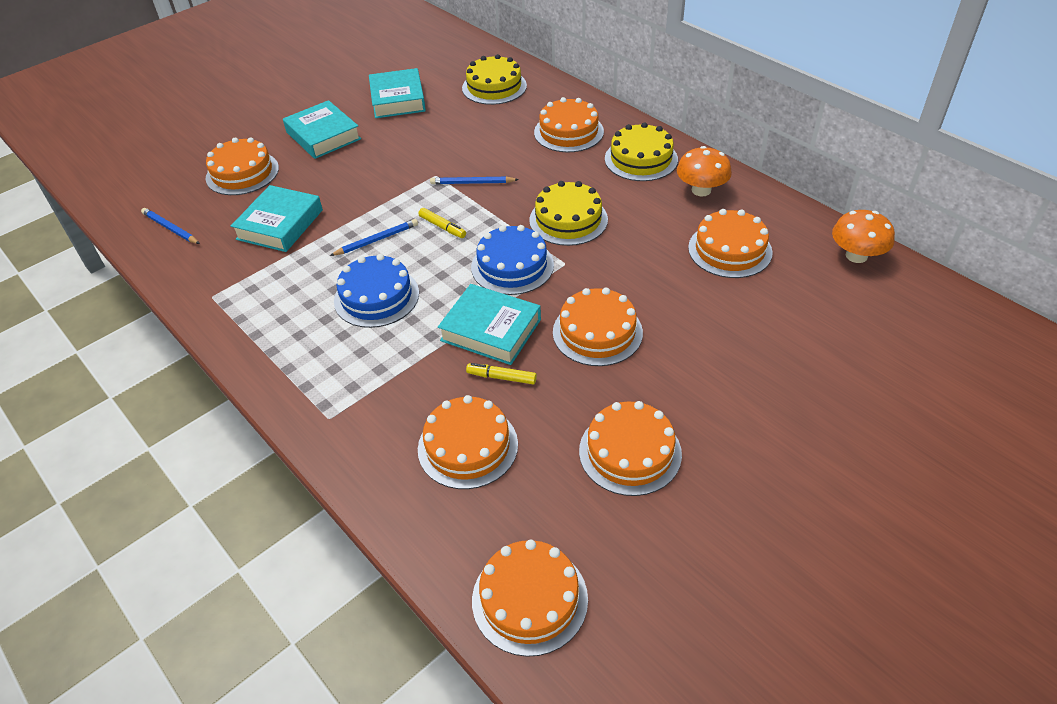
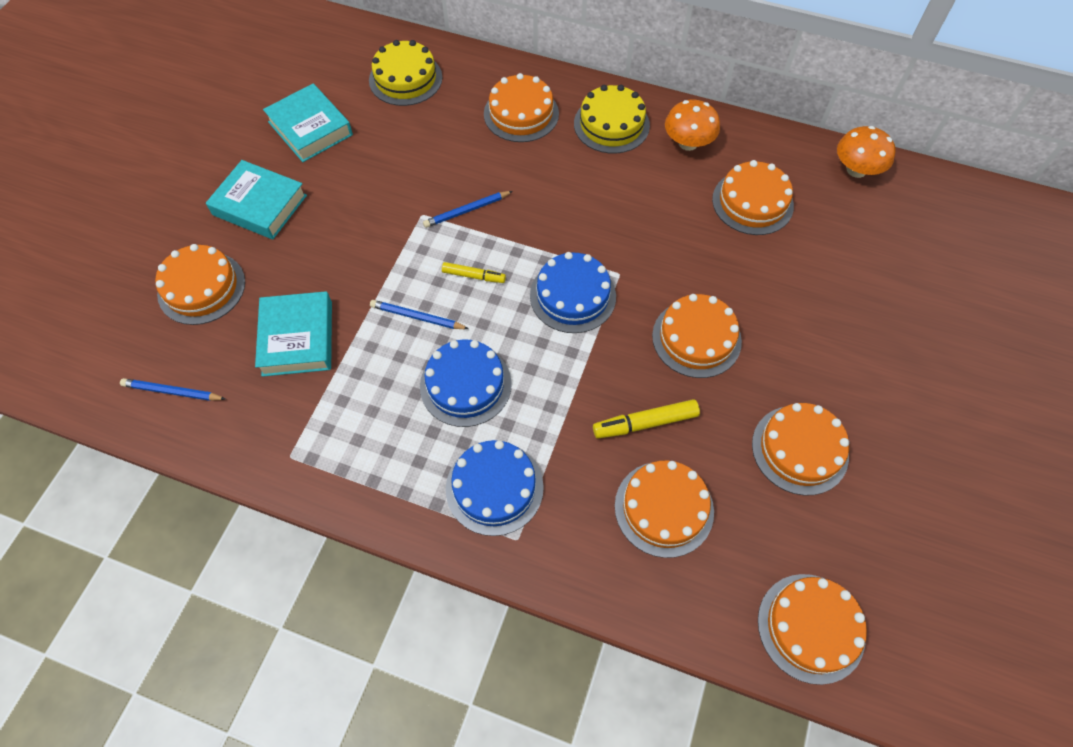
camera: 30 degrees left, 15 degrees up
blue pencil [330,219,418,256] -> blue pencil turned 105 degrees counterclockwise [370,300,469,329]
turquoise book [438,284,541,365] -> none
yellow marker [466,363,537,385] -> yellow marker [593,399,700,439], size x1.51
yellow cake [529,181,608,246] -> none
none -> blue cake [446,440,544,536]

